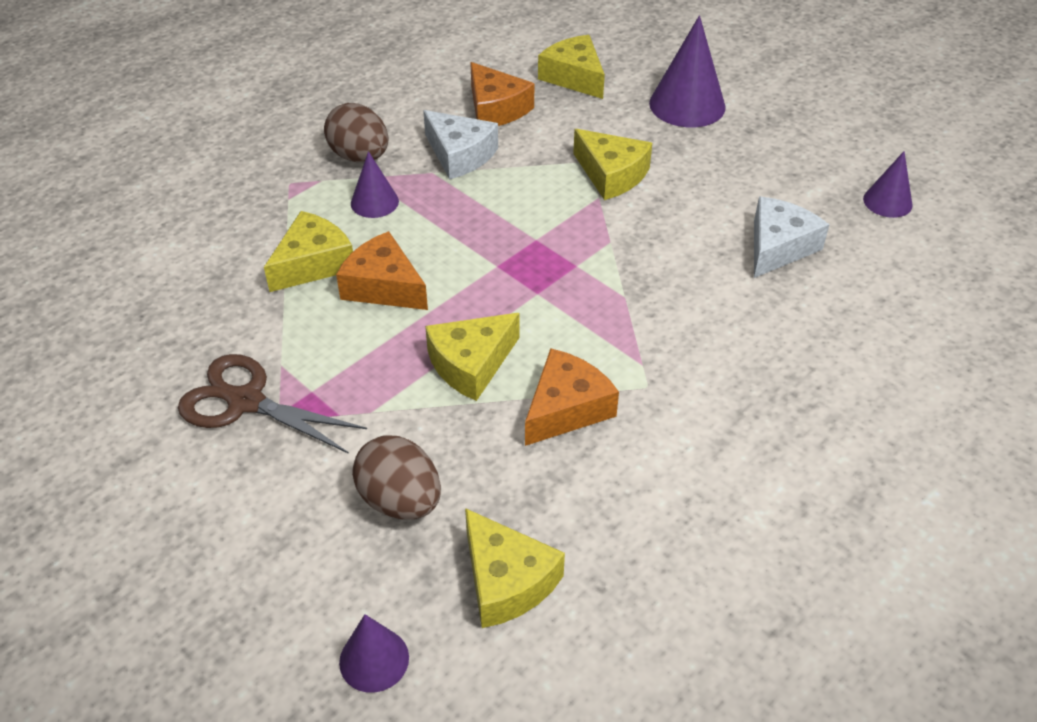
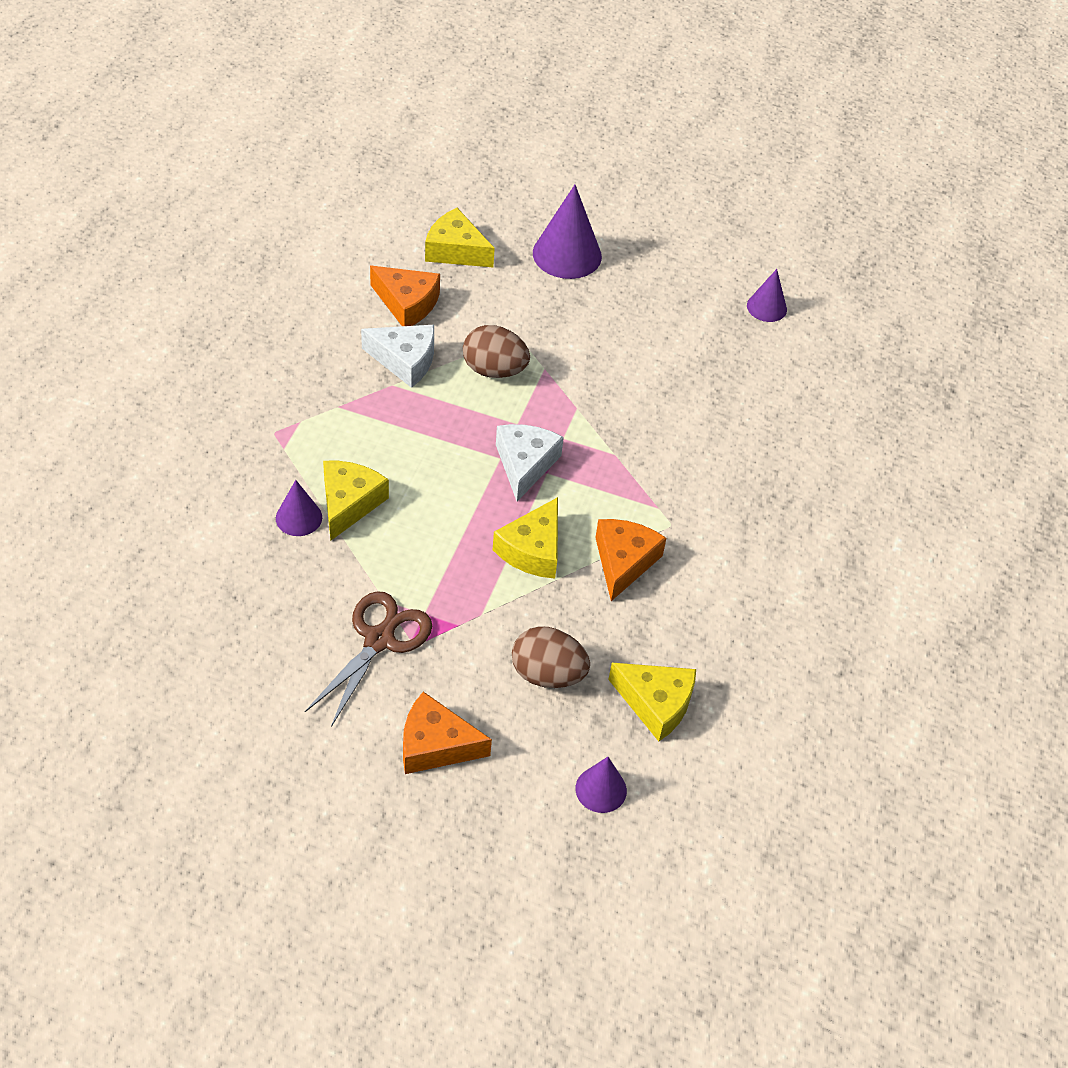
camera: 30 degrees left, 5 degrees up
brown scissors [178,354,367,454] -> brown scissors turned 120 degrees clockwise [305,591,432,727]
brown egg [324,103,389,162] -> brown egg moved to [463,325,530,378]
orange cheese [336,231,428,310] -> orange cheese moved to [403,692,492,774]
purple cone [351,151,399,218] -> purple cone moved to [276,480,322,536]
yellow cheese [573,129,652,200] -> none
white cheese [754,197,830,278] -> white cheese moved to [496,424,564,501]

